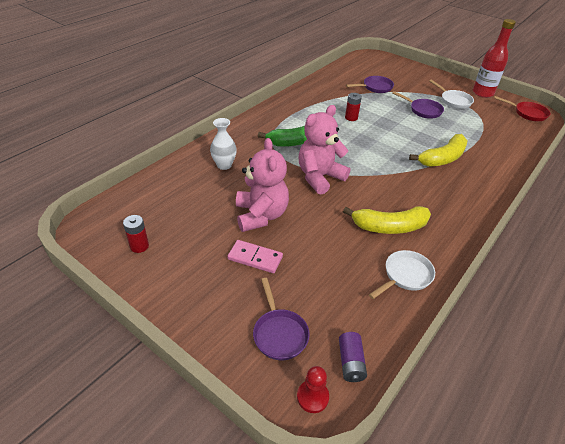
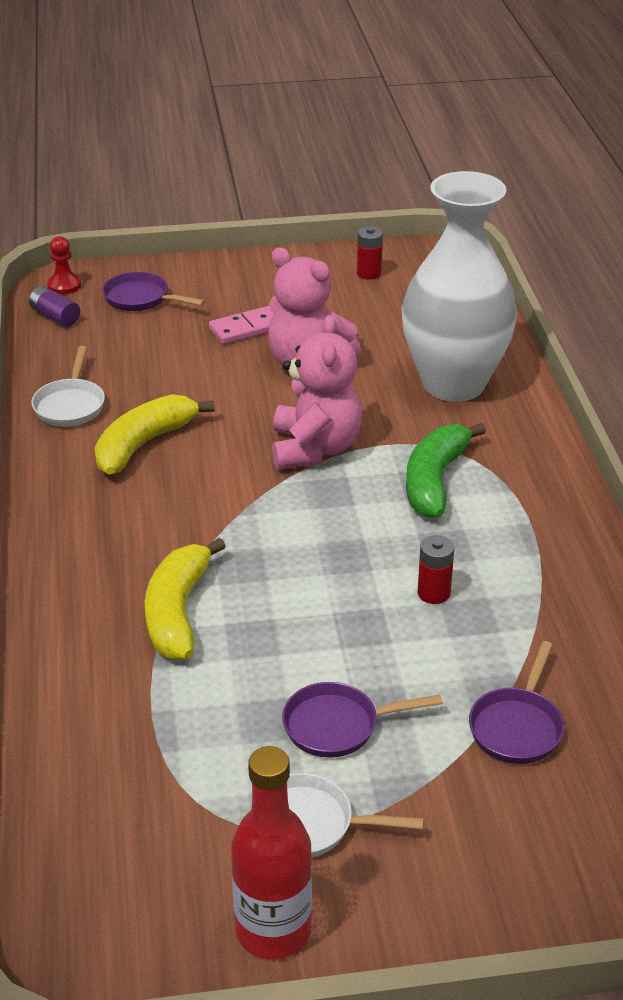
camera: 135 degrees right, 5 degrees down
white vase [210,118,237,170] -> white vase [402,171,517,402], size x2.37
red pan [494,96,550,121] -> none

